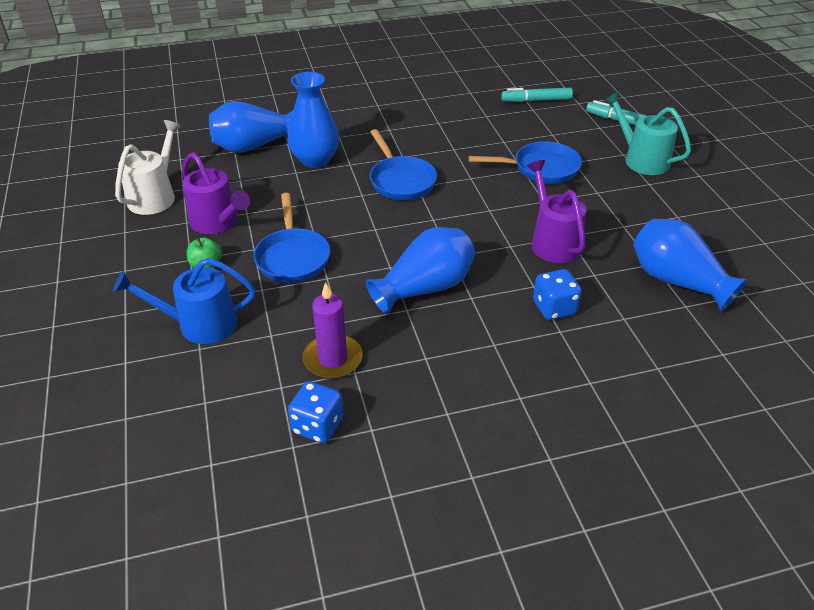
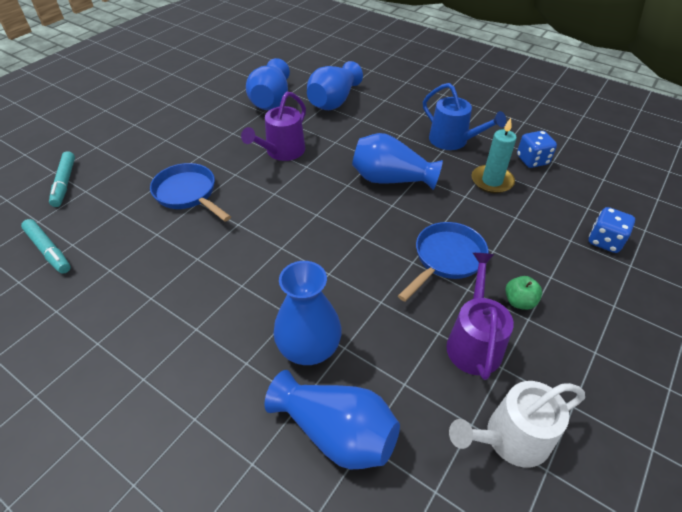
camera: 130 degrees left, 5 degrees up
blue watering can [113,258,256,344] -> blue watering can moved to [423,83,506,150]
purple candle [303,282,363,379] -> turquoise candle [472,118,517,194]
blue pan [370,129,437,200] -> none
blue dice [533,269,582,320] -> blue dice moved to [589,207,635,253]
turquoise watering can [604,91,691,175] -> none
none -> blue vase [307,61,363,110]

